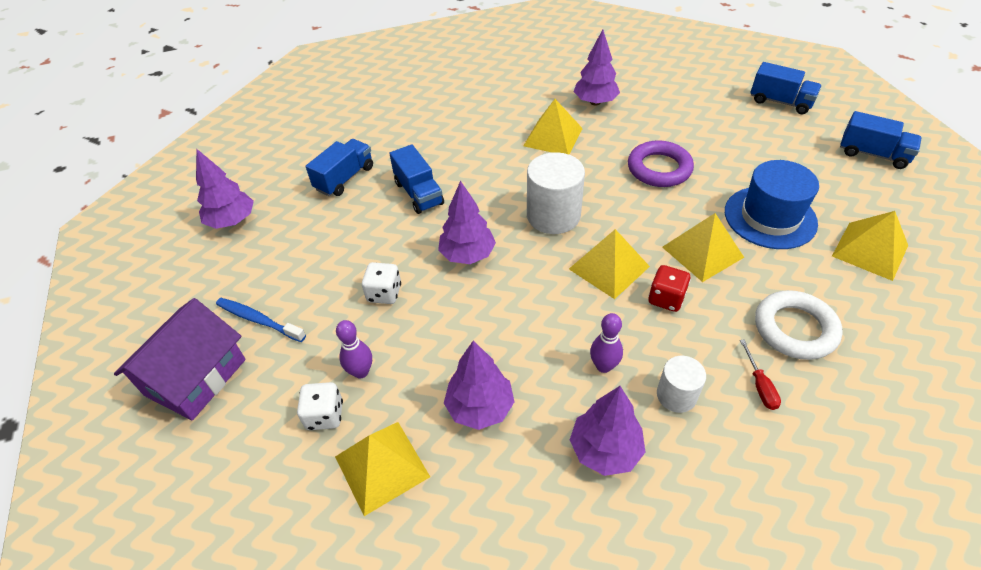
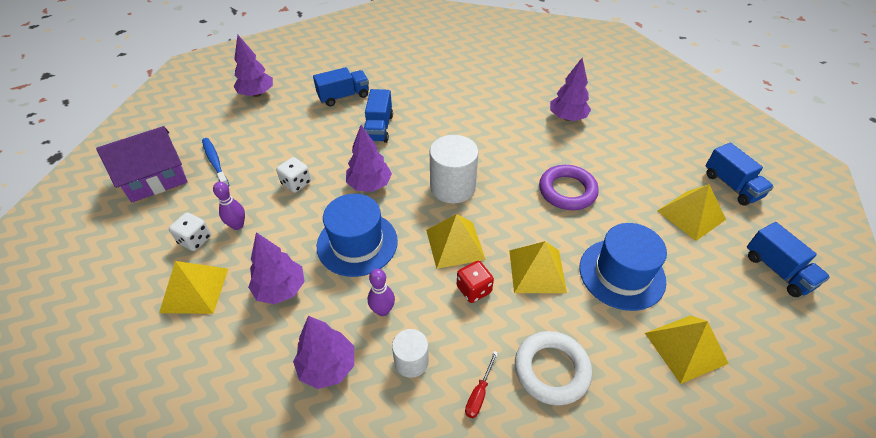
camera: 30 degrees right, 0 degrees up
yellow pyramid [523,99,583,154] -> yellow pyramid moved to [657,184,726,241]
none -> blue hat [317,194,398,277]

